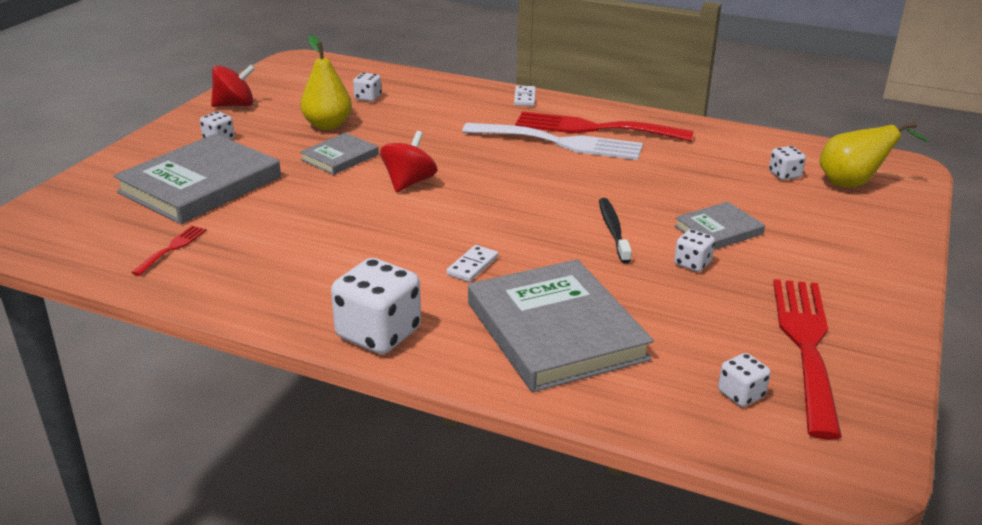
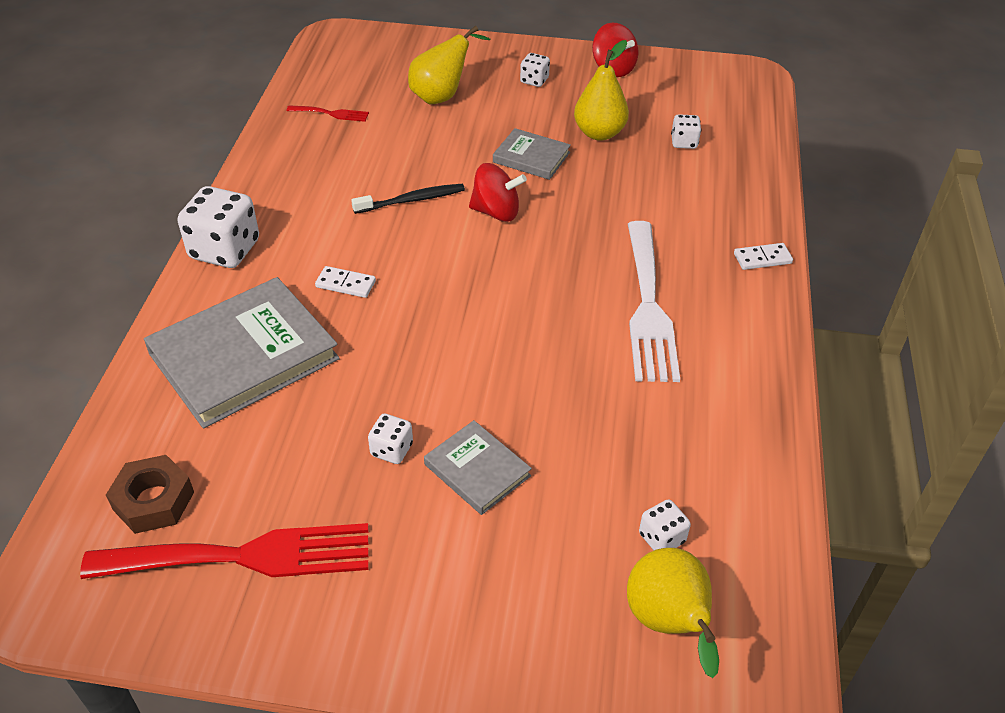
camera: 75 degrees right, 15 degrees up
grey book [113,134,281,224] -> yellow pear [408,26,490,104]
red fork [515,111,694,141] -> none
black toothbrush [599,198,632,263] -> black toothbrush moved to [351,184,465,214]
white dice [718,353,771,407] -> brown nut [106,455,194,534]

